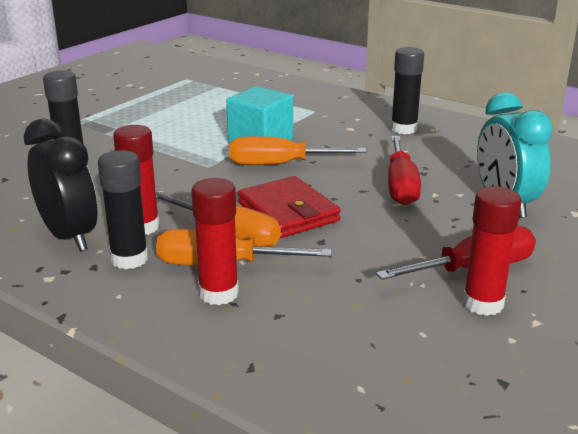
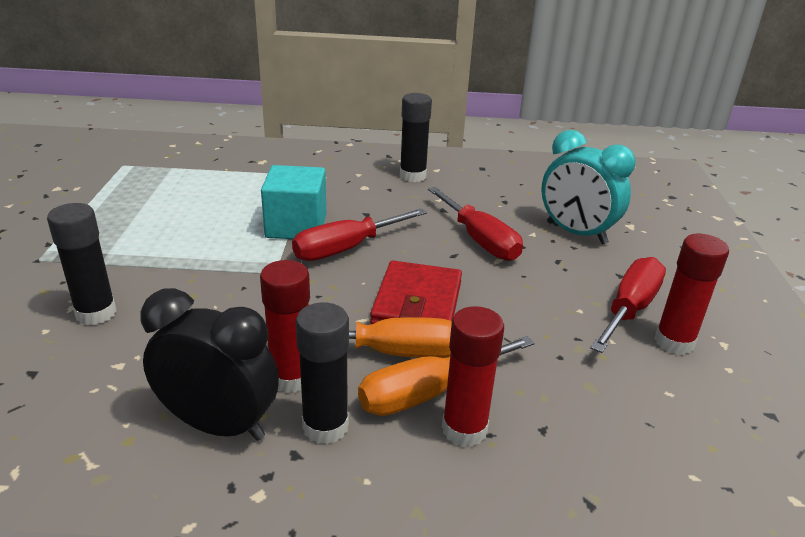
camera: 35 degrees left, 5 degrees up
orange screwdriver [229,136,366,165] -> red screwdriver [292,208,427,261]
red wallet [238,176,341,238] -> red wallet turned 75 degrees clockwise [370,261,462,324]

